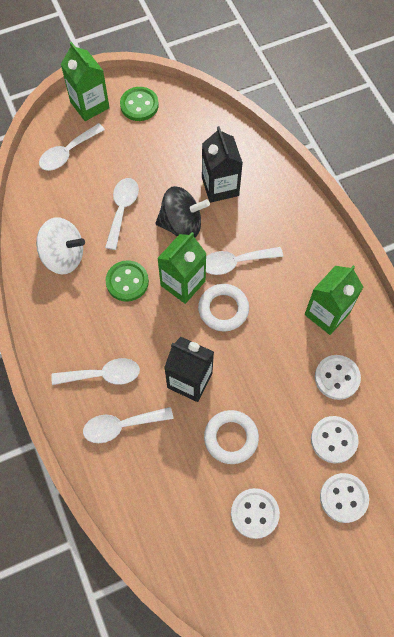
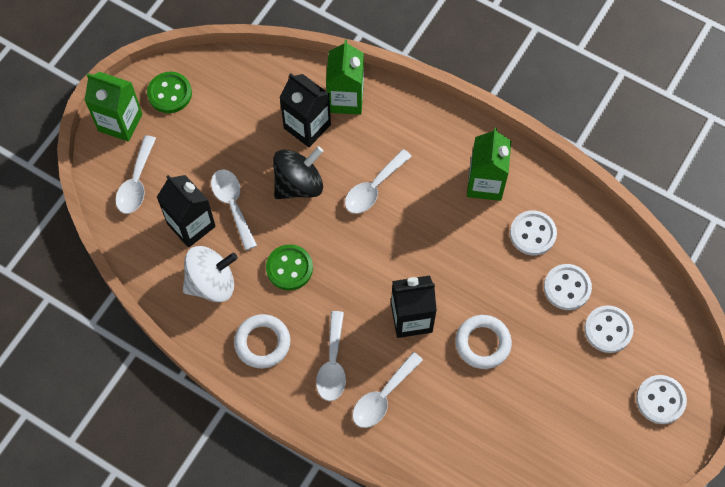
camera: 35 degrees left, 0 degrees up
white spoon [51,358,140,385] -> white spoon turned 135 degrees clockwise [316,311,346,401]
green carton [157,232,207,304] -> green carton moved to [326,39,364,115]
white ring [198,284,249,332] -> white ring moved to [234,314,290,368]
white button [231,488,280,539] -> white button moved to [636,375,687,424]
none -> black carton [157,175,216,248]

